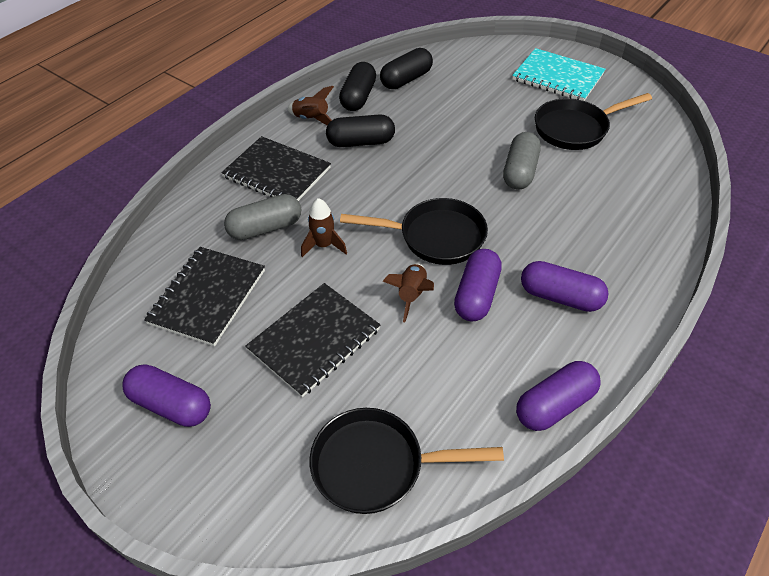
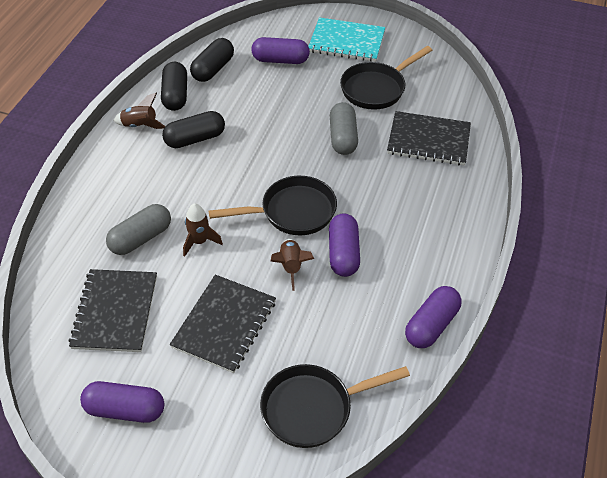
camera: 20 degrees left, 0 degrees up
black notebook [221,136,331,201] -> black notebook moved to [387,111,471,166]
purple capsule [521,261,609,312] -> purple capsule moved to [251,37,310,64]

